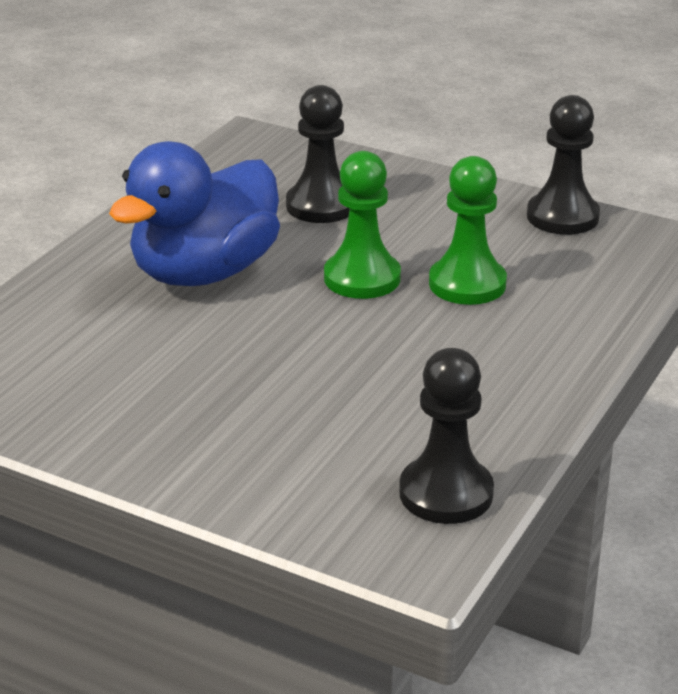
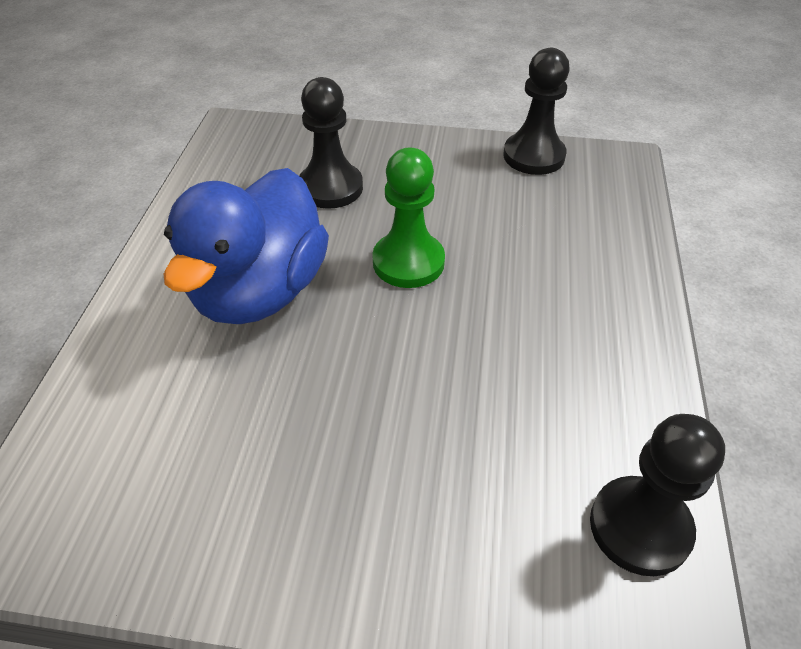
camera: 20 degrees left, 15 degrees up
green pawn [429,156,507,305] -> none

